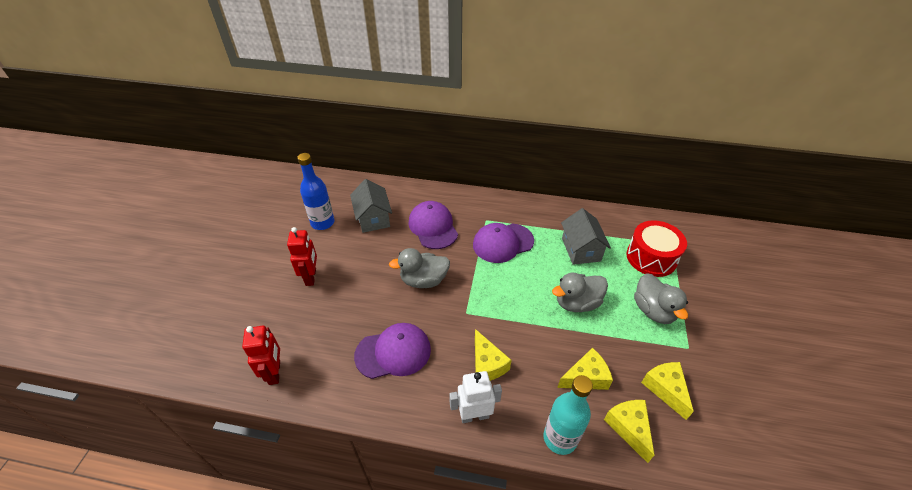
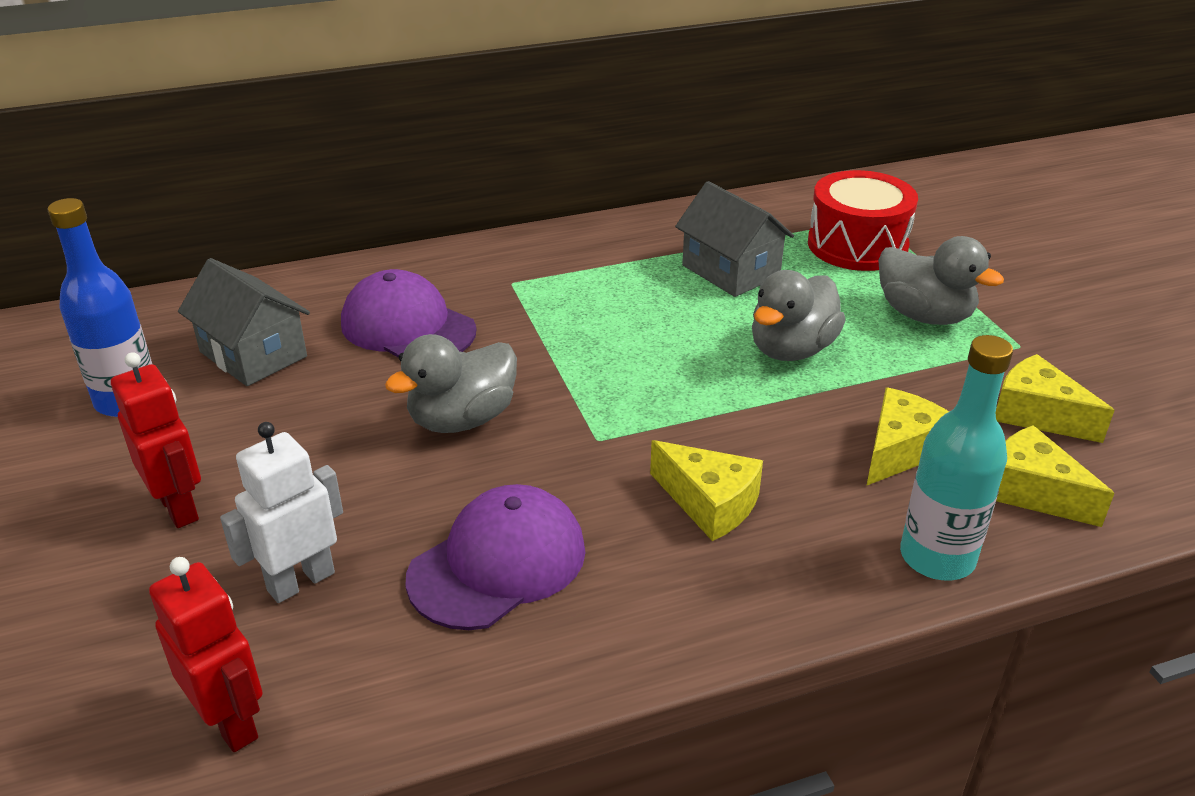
camera: 30 degrees left, 10 degrees down
white robot [449,371,502,423] -> white robot moved to [220,422,343,603]
purple cap [473,223,534,263] -> none

